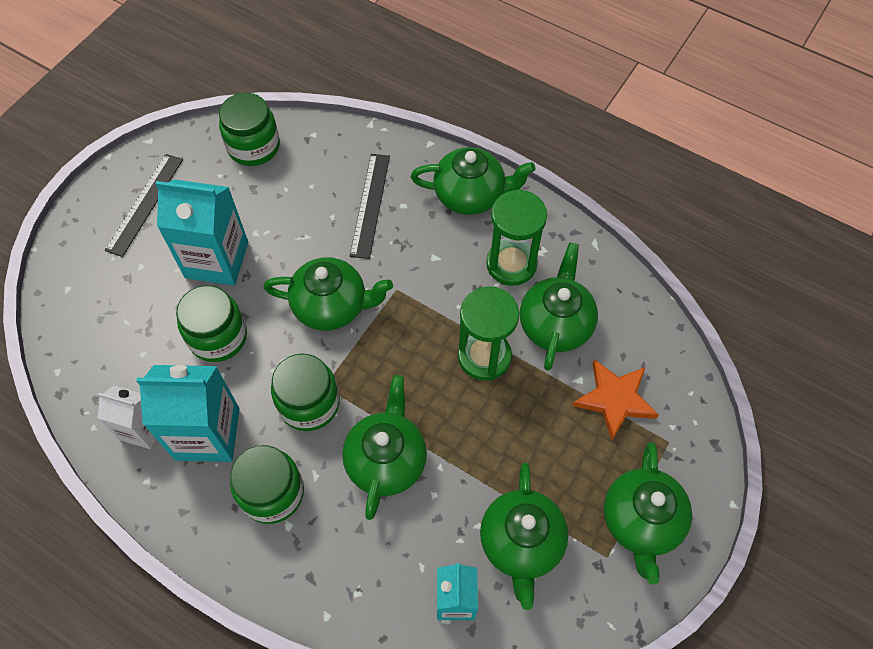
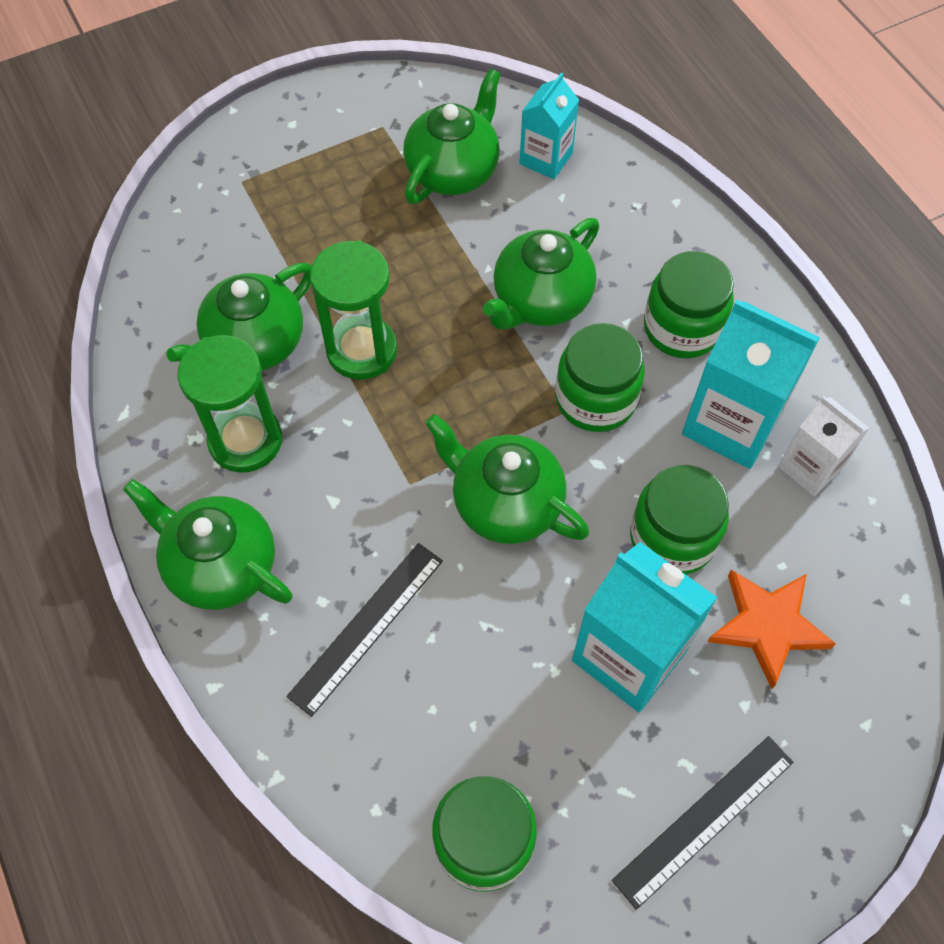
camera: 150 degrees left, 0 degrees up
orange star [572,359,659,440] -> orange star moved to [707,570,836,689]
green teapot [603,442,692,585] -> none

